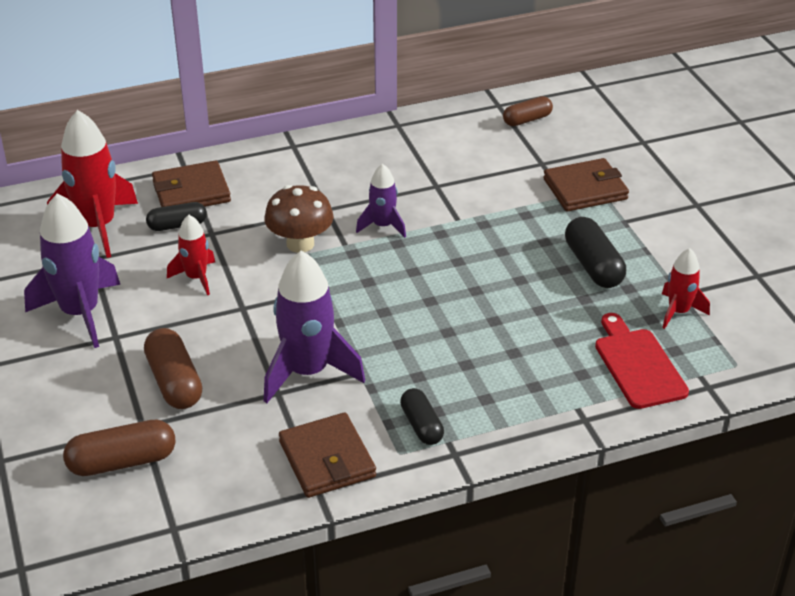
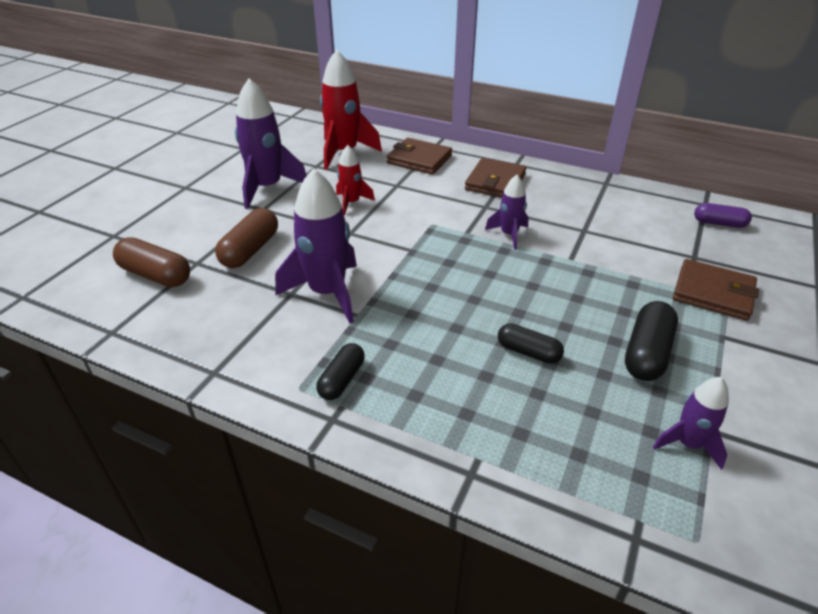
camera: 45 degrees right, 0 degrees up
black capsule [146,202,207,231] -> black capsule moved to [498,323,564,364]
brown mushroom [264,185,334,253] -> none
brown wallet [279,412,376,498] -> brown wallet moved to [465,158,526,197]
brown capsule [503,96,553,126] -> purple capsule [694,203,752,228]
red cutting board [595,313,689,409] -> none
red rocket [662,248,710,329] -> purple rocket [653,377,729,470]

